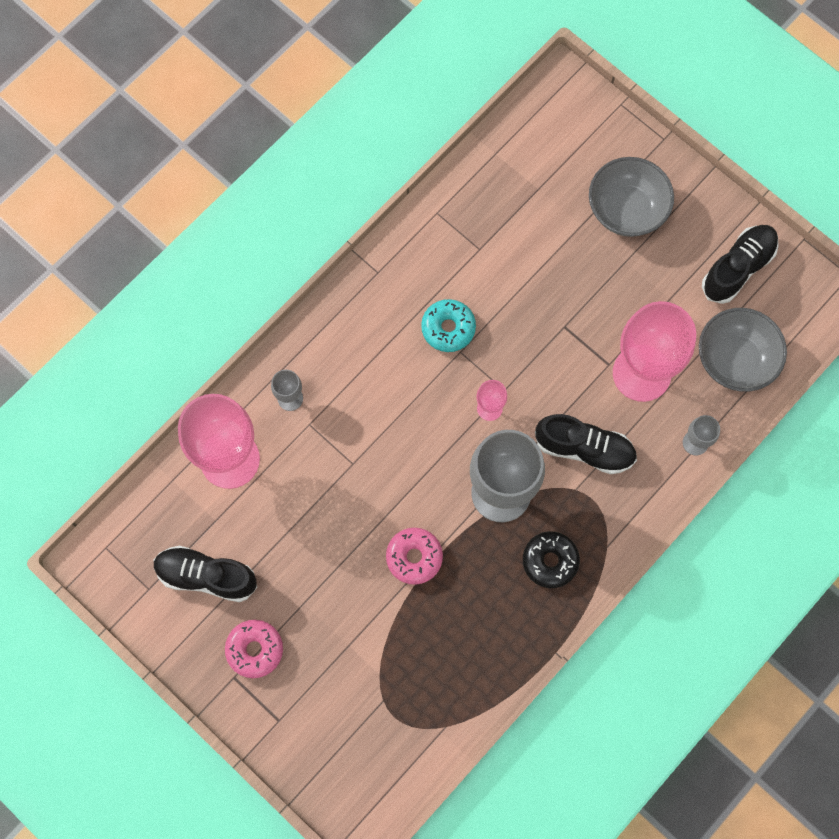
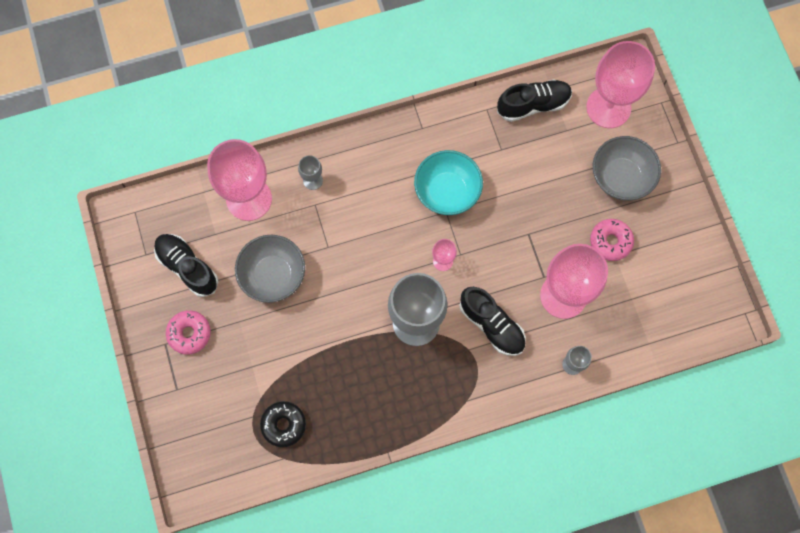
camera: 30 degrees right, 0 degrees up
pink donut [386,528,443,585] -> pink donut moved to [590,219,634,261]
turquoise donut [421,299,476,352] -> turquoise bowl [414,150,483,215]
black donut [523,531,580,588] -> black donut moved to [260,401,306,447]
grey bowl [699,308,787,392] -> grey bowl moved to [235,235,305,303]
black shoe [702,225,779,304] -> black shoe moved to [497,79,572,122]
none -> pink goblet [586,41,655,128]

